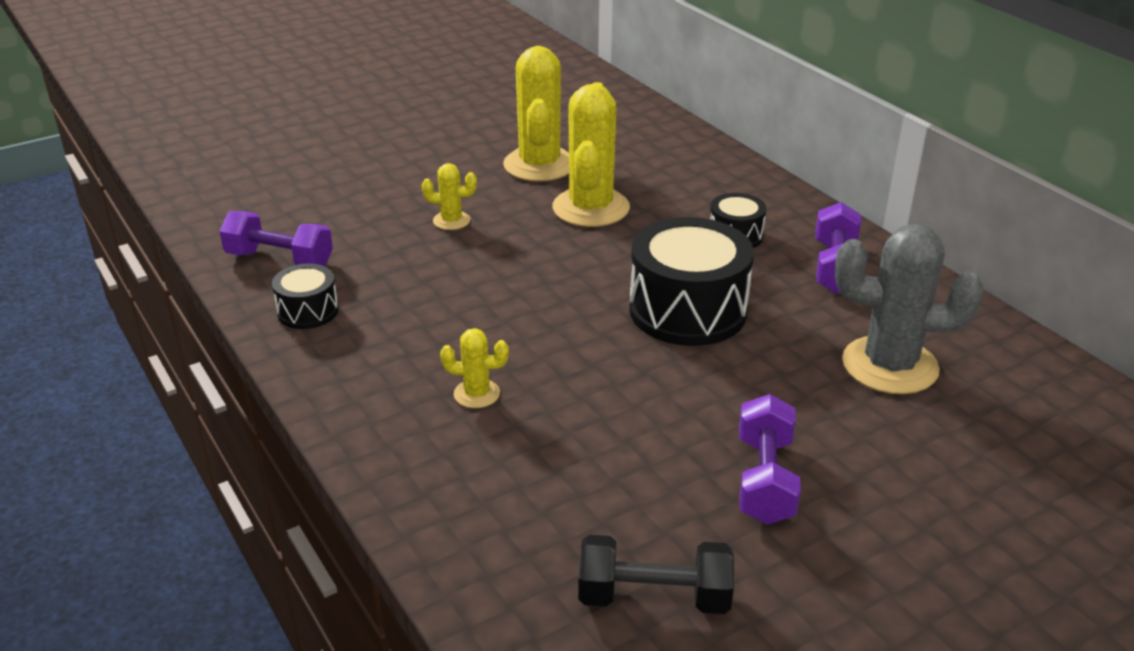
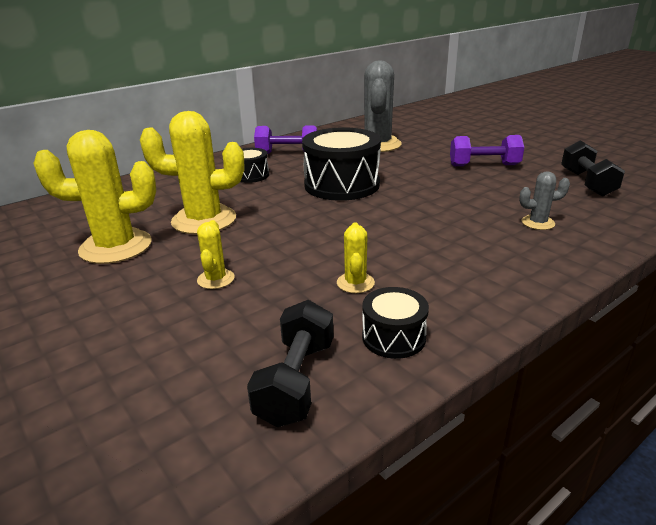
camera: 95 degrees left, 5 degrees down
purple dumbbell [220,211,333,266] -> black dumbbell [247,300,333,427]
yellow cactus [440,328,509,408] -> yellow cactus moved to [337,223,375,293]
none -> grey cactus [519,171,570,230]

